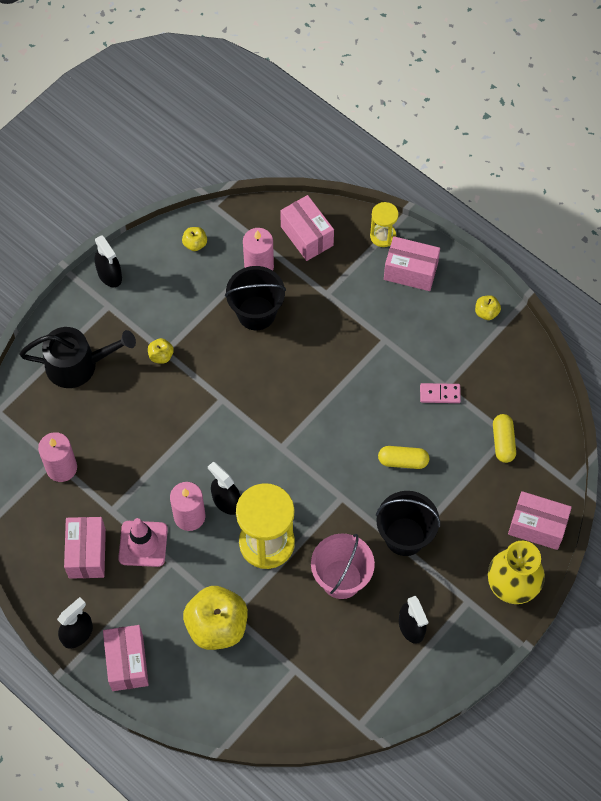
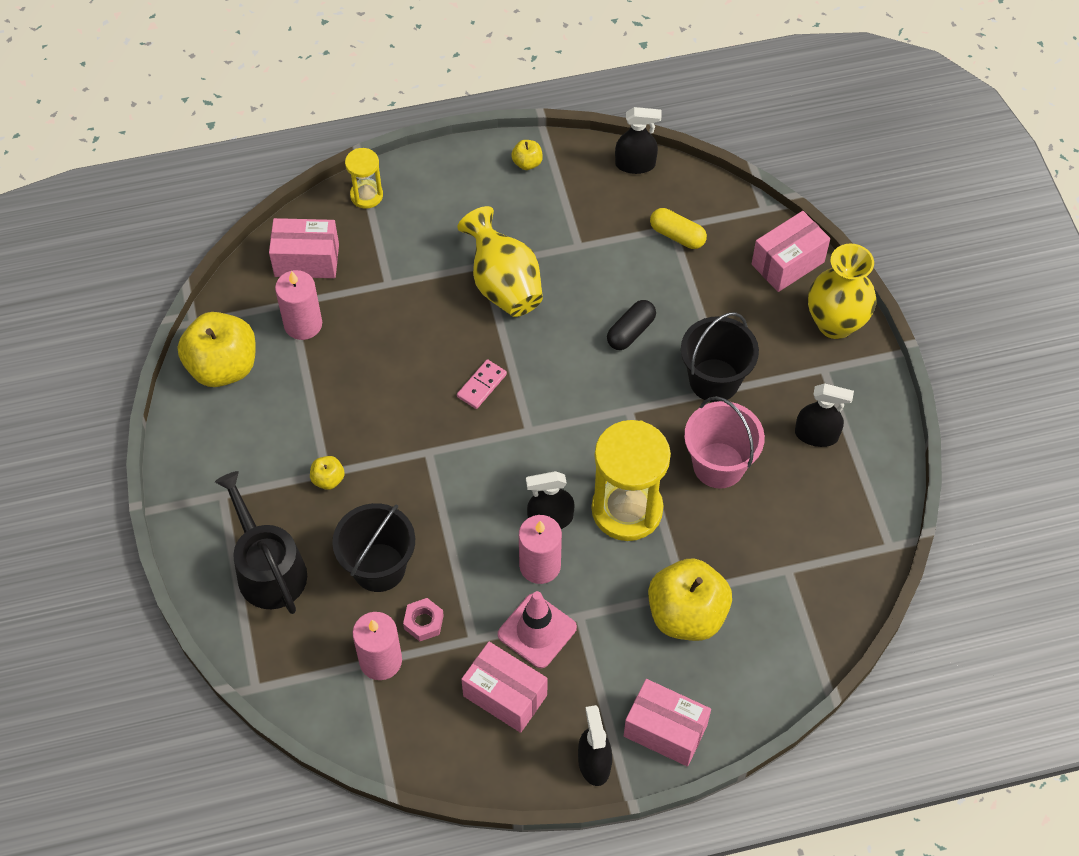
camera: 55 degrees left, 5 degrees down
black watering can [20,327,136,388] -> black watering can turned 60 degrees counterclockwise [215,471,307,614]
black spray bottle [95,235,122,287] -> black spray bottle moved to [615,107,661,174]
yellow apple [182,227,207,251] -> yellow apple [178,312,256,387], size x2.29
black bucket [225,266,286,330] -> black bucket moved to [332,503,415,592]
yellow capsule [378,446,429,469] -> black capsule [607,300,656,350]
pink box [384,236,440,291] -> none
pink domino [420,383,461,403] -> pink domino moved to [457,359,507,409]
none -> pink nut [403,598,444,641]
none -> yellow vase [457,206,543,317]

